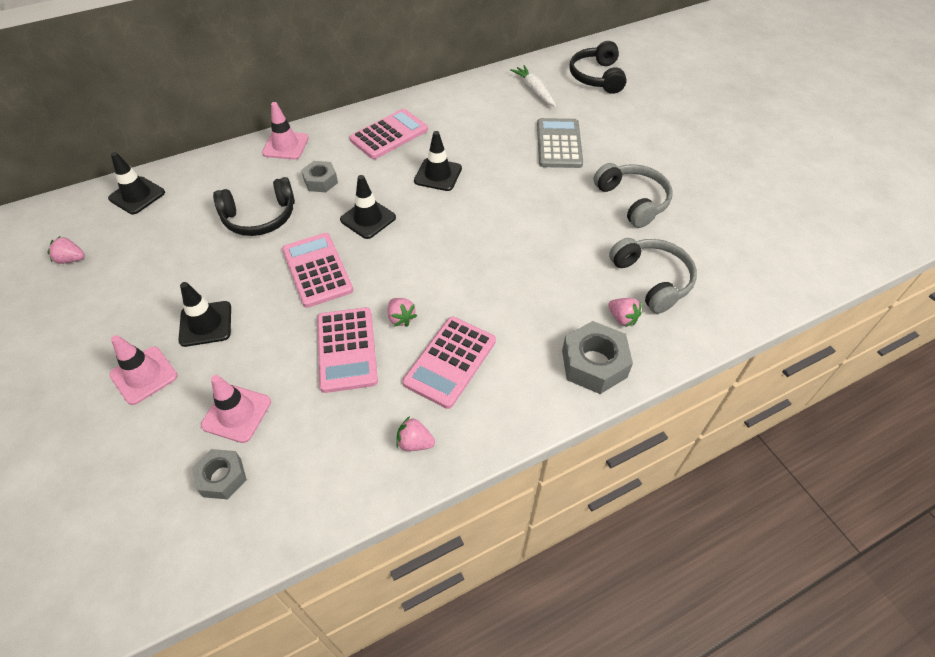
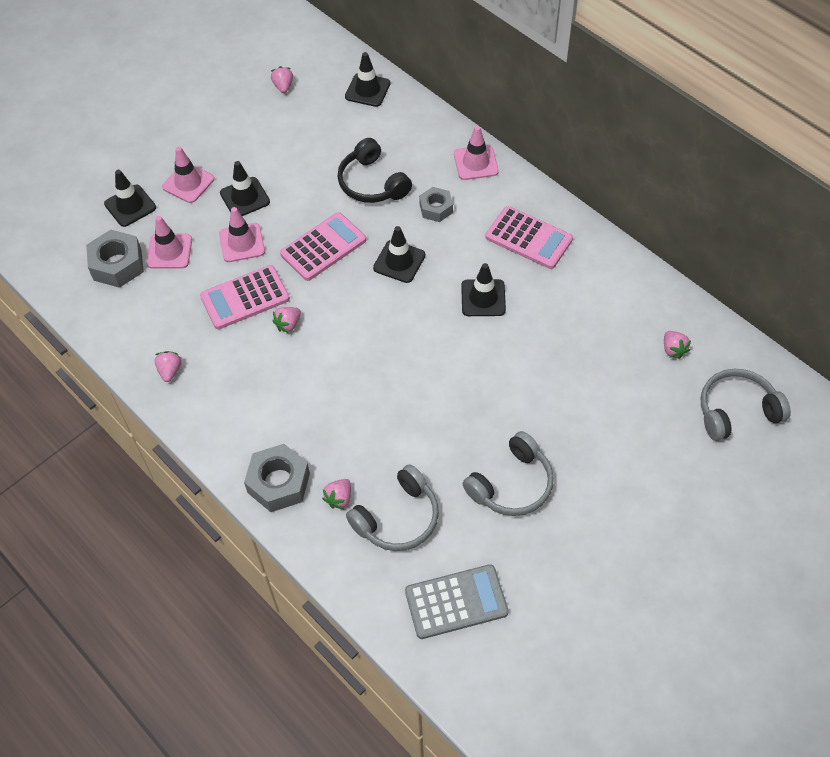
camera: 75 degrees right, 5 degrees up
grey nut [192,449,247,499] -> grey nut [86,230,144,288], size x1.58
pink calculator [403,317,496,409] -> none
white carrot [510,65,556,107] -> pink strawberry [664,331,691,359]
grey calculator [537,118,583,168] -> grey calculator moved to [405,564,509,639]
black headphones [570,41,627,94] -> grey headphones [701,369,791,441]
none -> black traffic cone [104,170,156,227]
none -> pink traffic cone [219,207,265,262]

